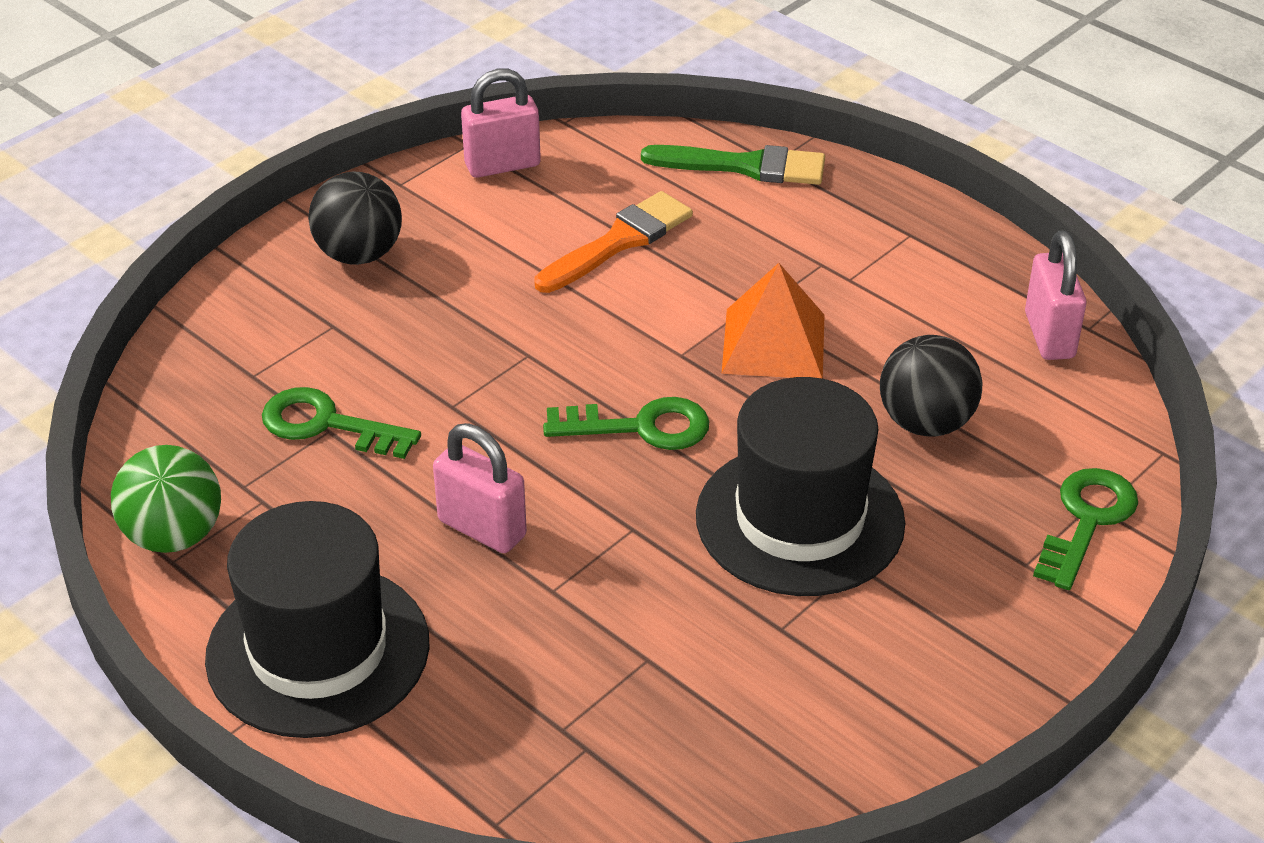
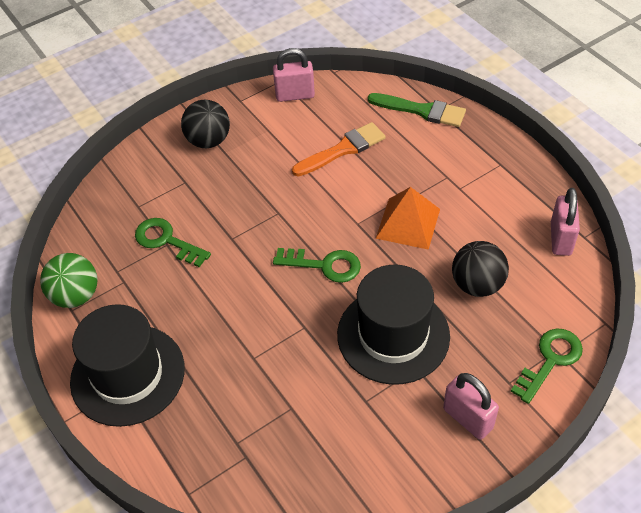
camera: 15 degrees right, 10 degrees up
pink padlock [433,423,527,553] -> pink padlock moved to [443,373,499,440]

